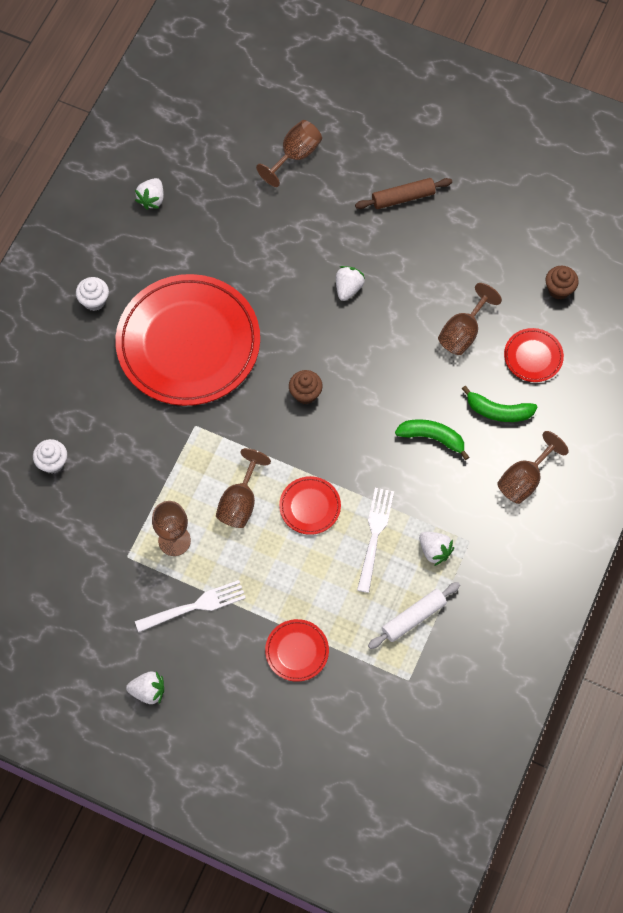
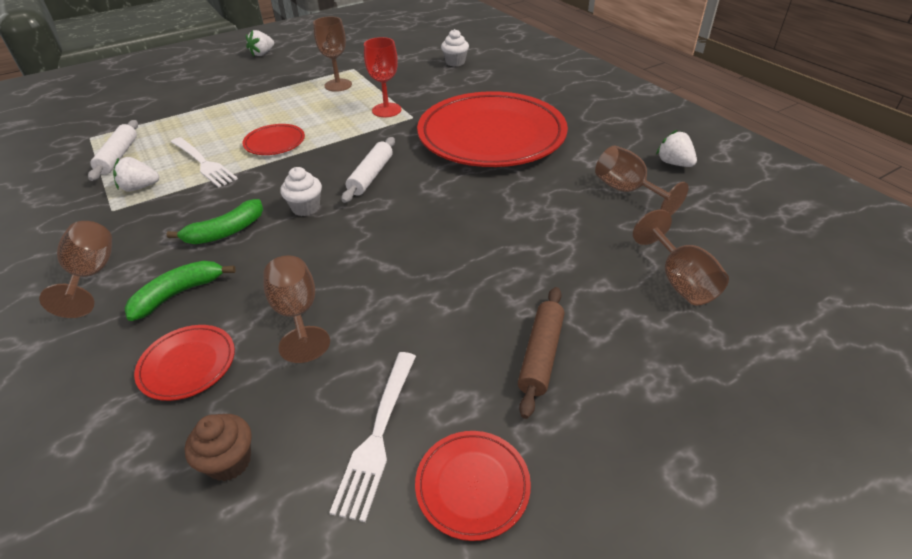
camera: 125 degrees right, 25 degrees down
white cupcake [76,277,109,311] -> white cupcake moved to [280,167,322,216]
white fork [135,580,246,632] -> white fork moved to [329,352,416,522]
brown goblet [216,448,271,528] -> brown goblet moved to [595,146,689,215]
red plate [265,619,329,682] -> red plate moved to [415,431,531,541]
brown cupcake [289,370,323,404] -> white rolling pin [342,137,395,203]
white strawberry [336,266,365,301] -> none
none -> red goblet [364,37,401,117]

